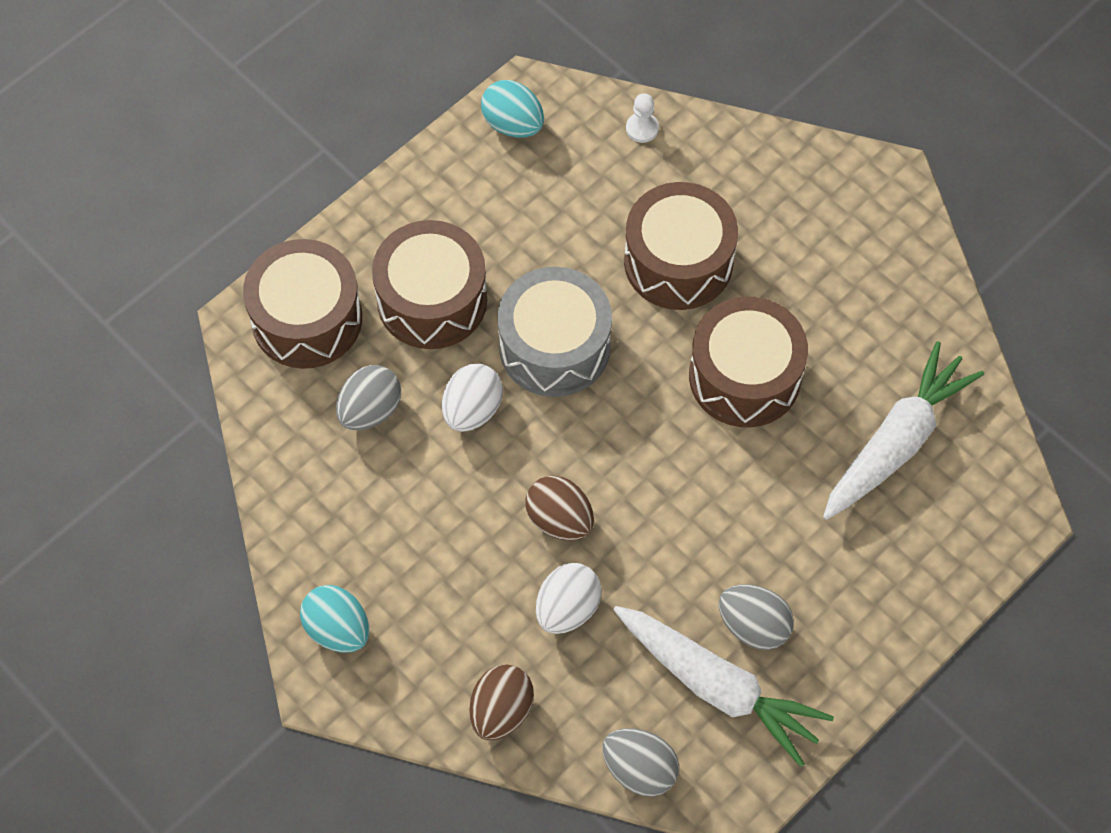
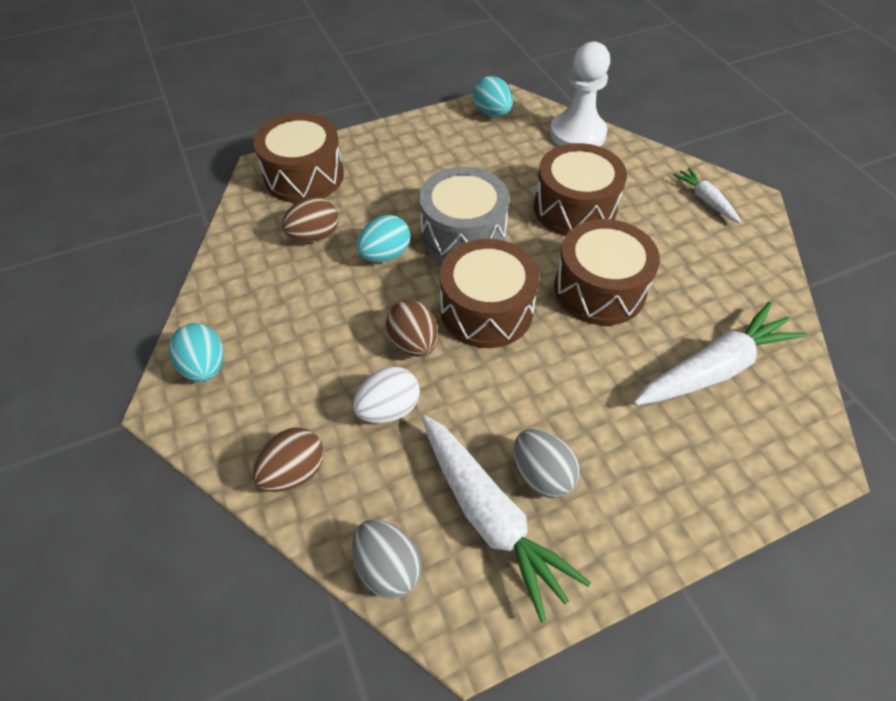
camera: 20 degrees right, 10 degrees down
grey egg [336,365,401,430] -> brown egg [282,197,338,242]
brown drum [372,220,487,349] -> brown drum moved to [439,239,539,348]
white egg [442,364,503,432] -> turquoise egg [356,215,410,262]
white pawn [626,93,659,143] -> white pawn [550,42,610,147], size x2.42
none -> white carrot [673,167,741,223]

